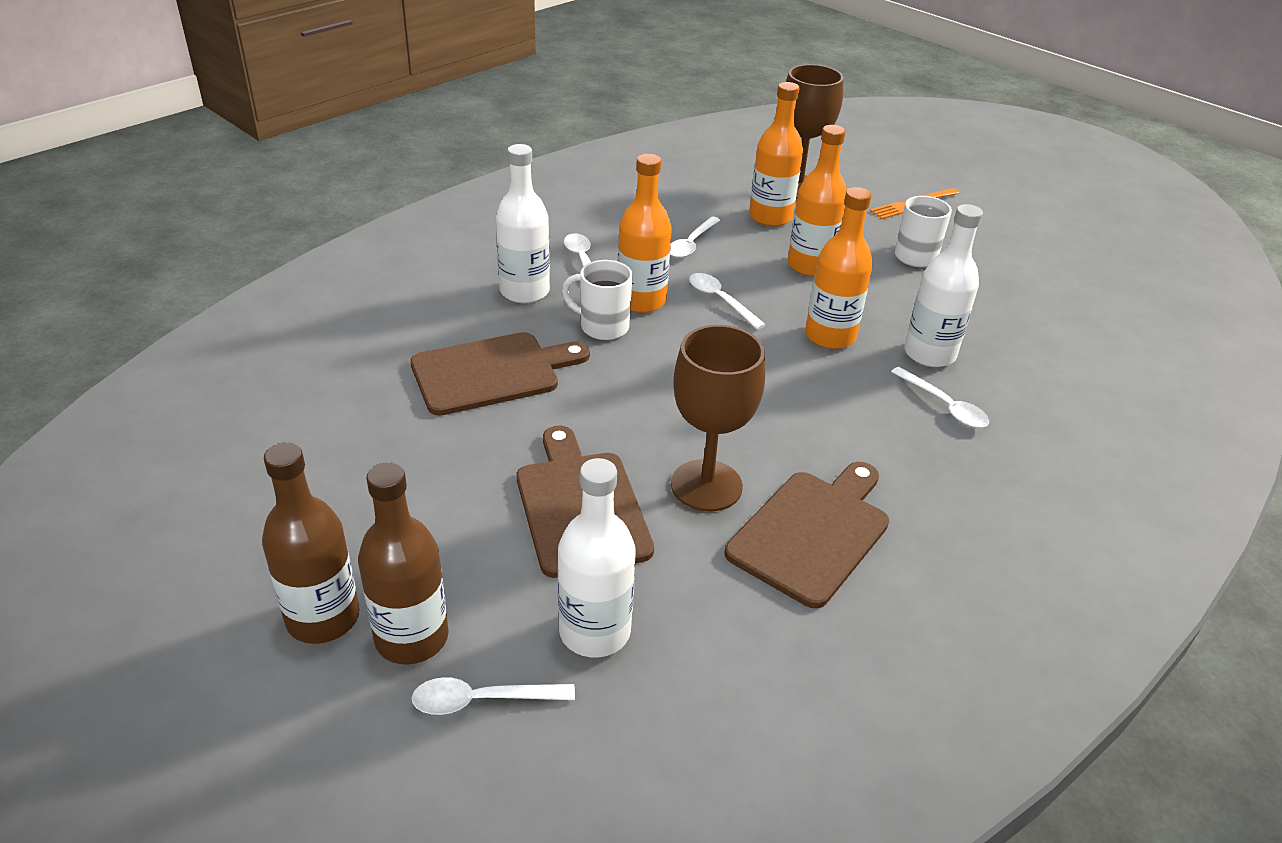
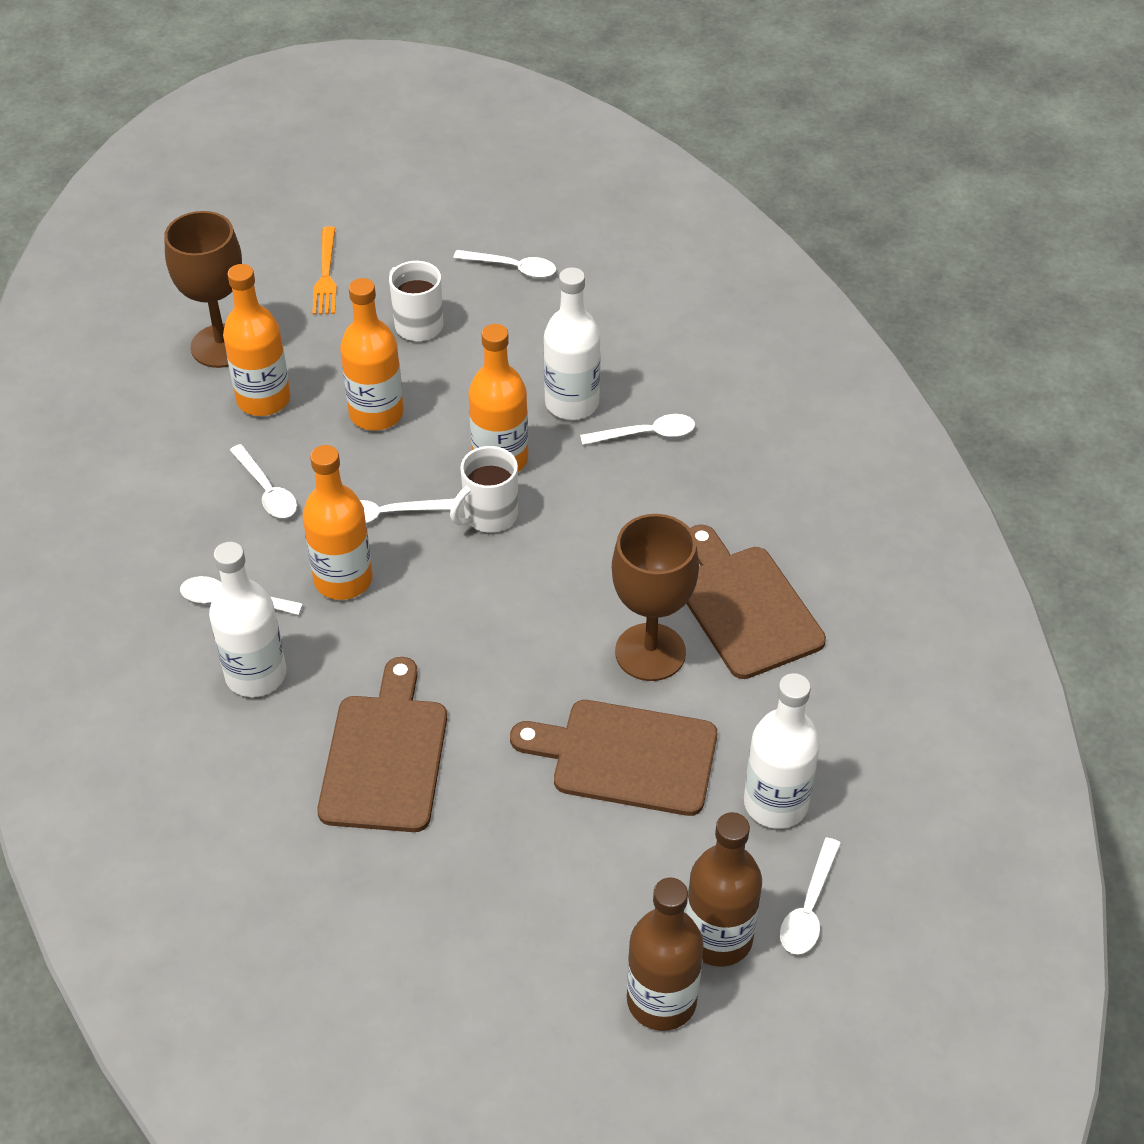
camera: 60 degrees left, 10 degrees up
white mug [562,260,632,340] -> white mug moved to [450,446,518,533]
none -> white spoon [453,250,556,278]

